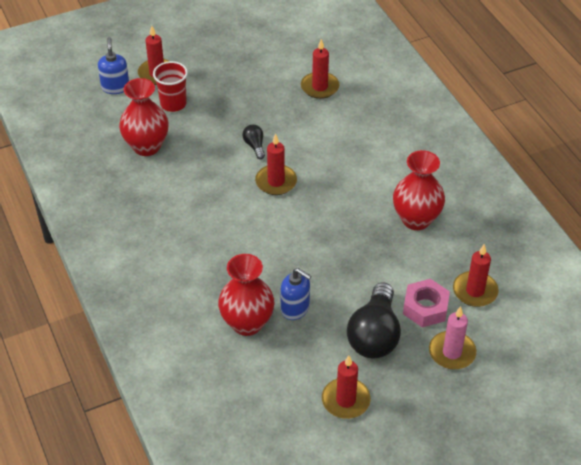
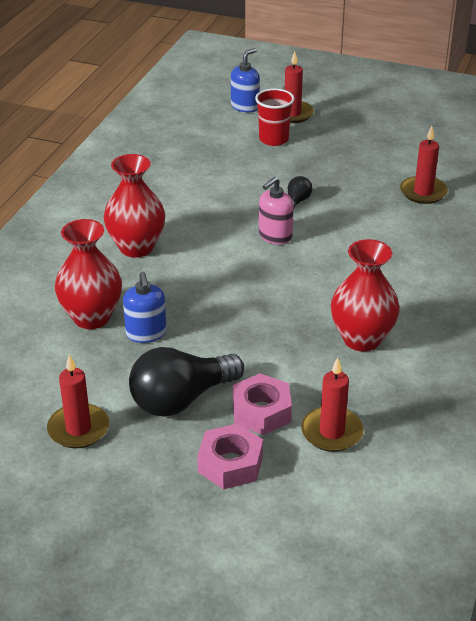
camera: 45 degrees right, 10 degrees down
red vase [119,78,169,156] -> red vase moved to [104,154,165,257]
red candle [255,134,297,195] -> pink soap dispenser [259,177,294,244]
pink candle [429,306,476,369] -> pink nut [197,423,263,489]

